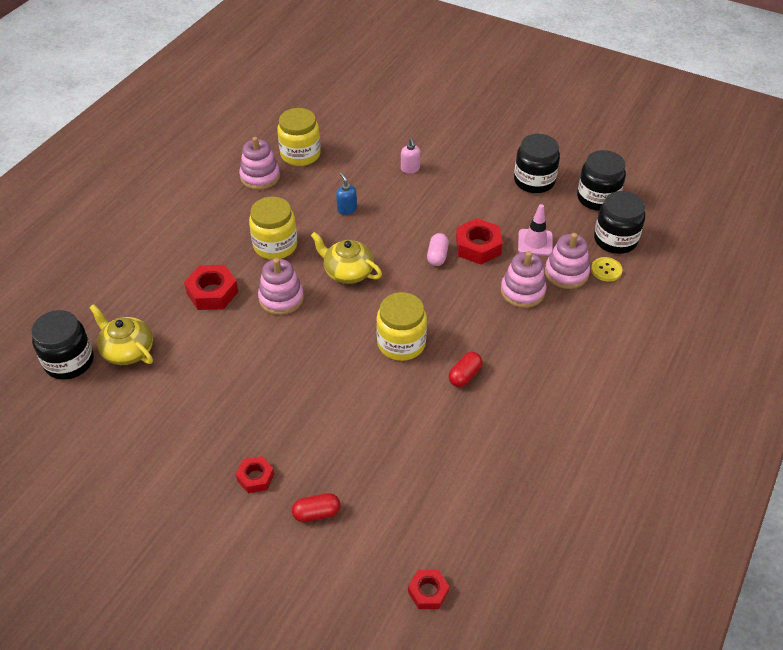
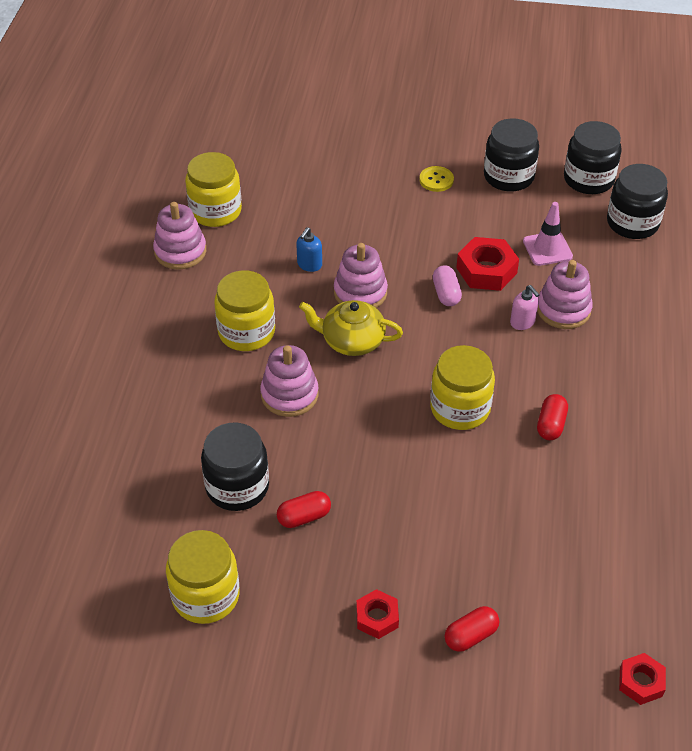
camera: 20 degrees left, 0 degrees up
black jar [31,310,94,380] -> black jar moved to [201,423,269,511]
yellow teapot [89,304,153,365] -> none
red nut [184,265,238,310] -> none
blue soap dispenser [336,173,357,215] -> blue soap dispenser turned 105 degrees counterclockwise [296,227,322,272]
pink soap dispenser [401,138,421,173] -> pink soap dispenser moved to [510,285,540,330]
pink stacking toy [545,233,590,289] -> pink stacking toy moved to [334,243,388,308]
yellow button [591,257,623,282] -> yellow button moved to [419,166,454,192]
none -> yellow jar [166,530,240,624]
none -> red capsule [277,491,331,528]

